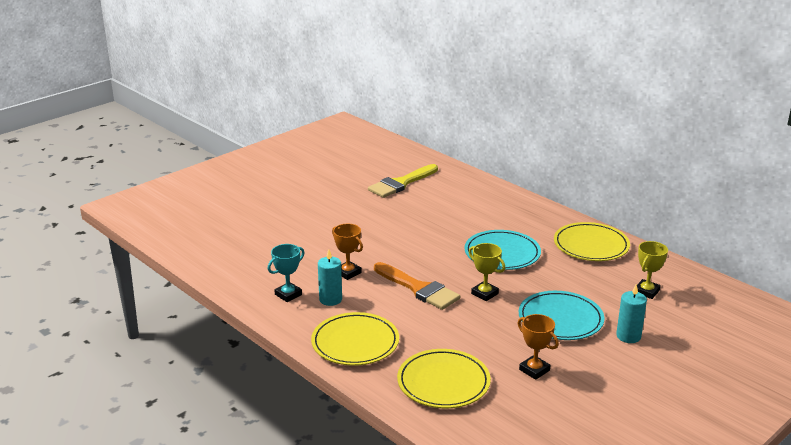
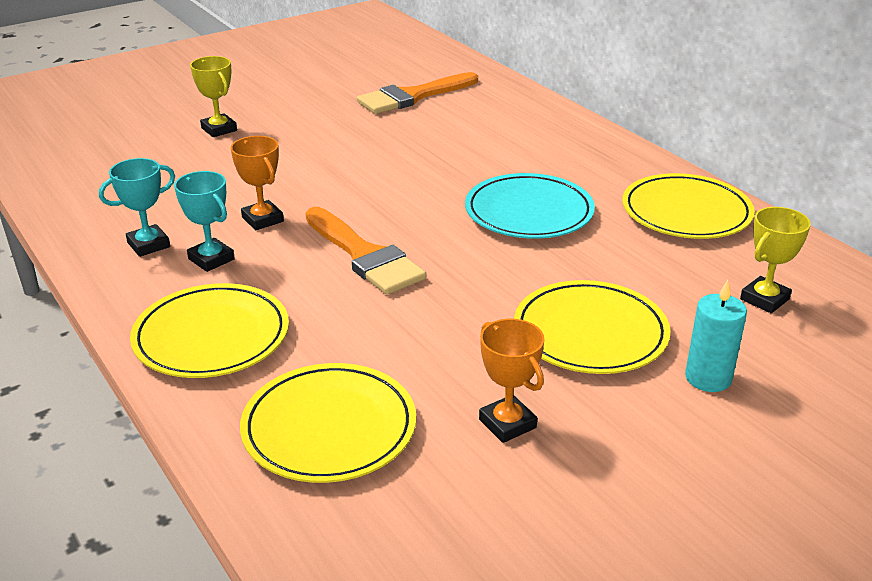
camera: 10 degrees right, 5 degrees up
turquoise candle [318,249,342,306] -> turquoise trophy [174,171,235,272]
yellow brush [368,164,438,198] -> orange brush [357,72,478,114]
yellow trophy [469,243,505,301] -> yellow trophy moved to [190,56,237,137]
turquoise plate [519,291,604,340] -> yellow plate [514,280,671,374]

